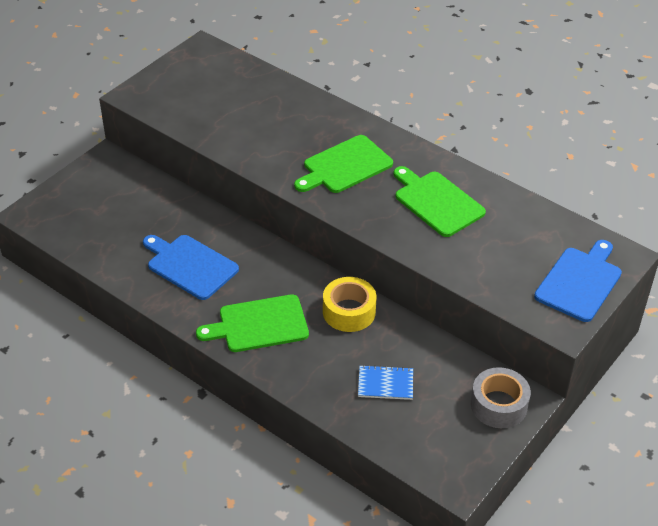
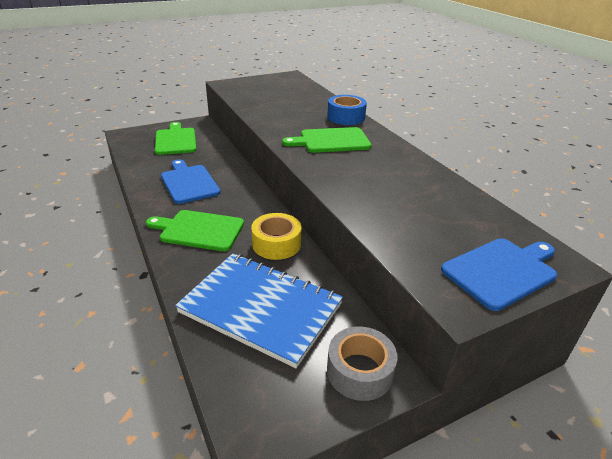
camera: 25 degrees right, 10 degrees down
blue notebook [358,365,413,400] -> blue notebook [175,253,343,368], size x2.43
green cutting board [393,166,486,237] -> green cutting board moved to [155,122,196,155]
none -> blue tape [327,95,367,125]

